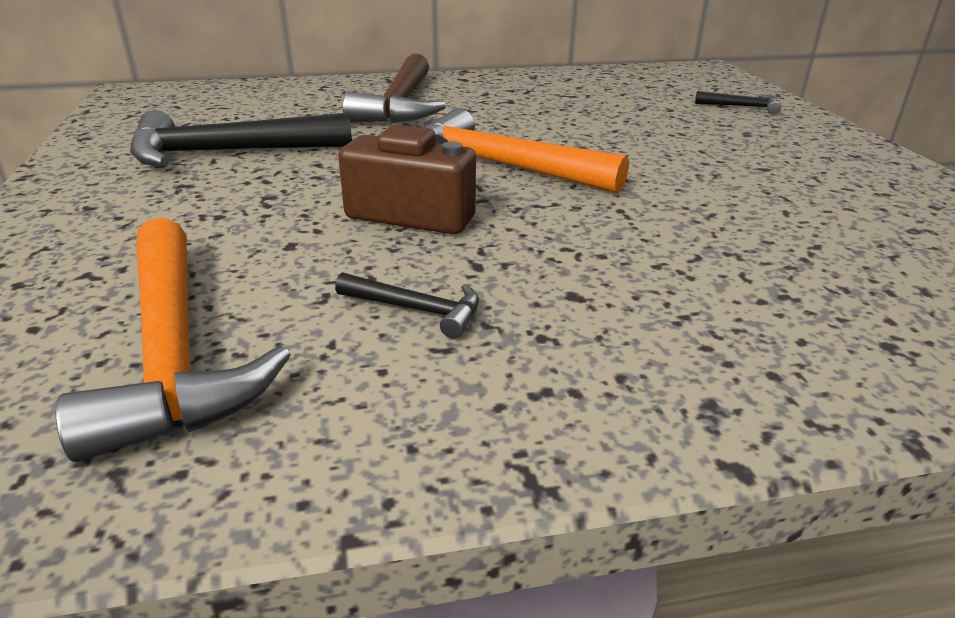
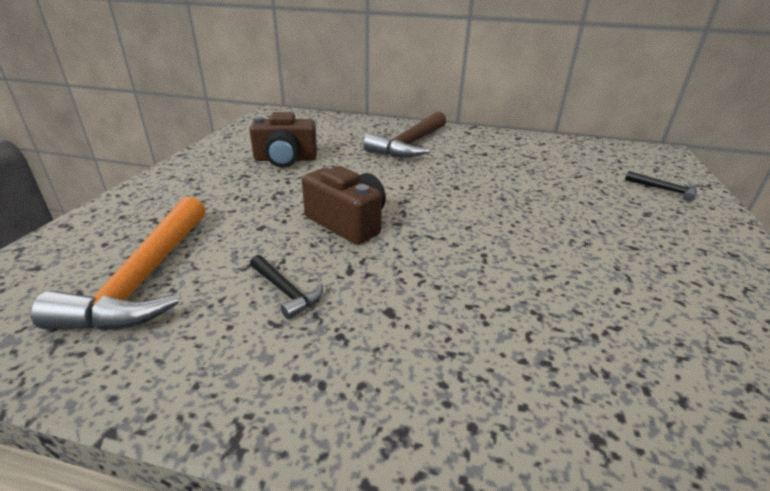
camera: 25 degrees right, 0 degrees up
black hammer [130,110,352,166] -> brown camera [249,112,317,168]
orange hammer [423,108,629,193] -> none

